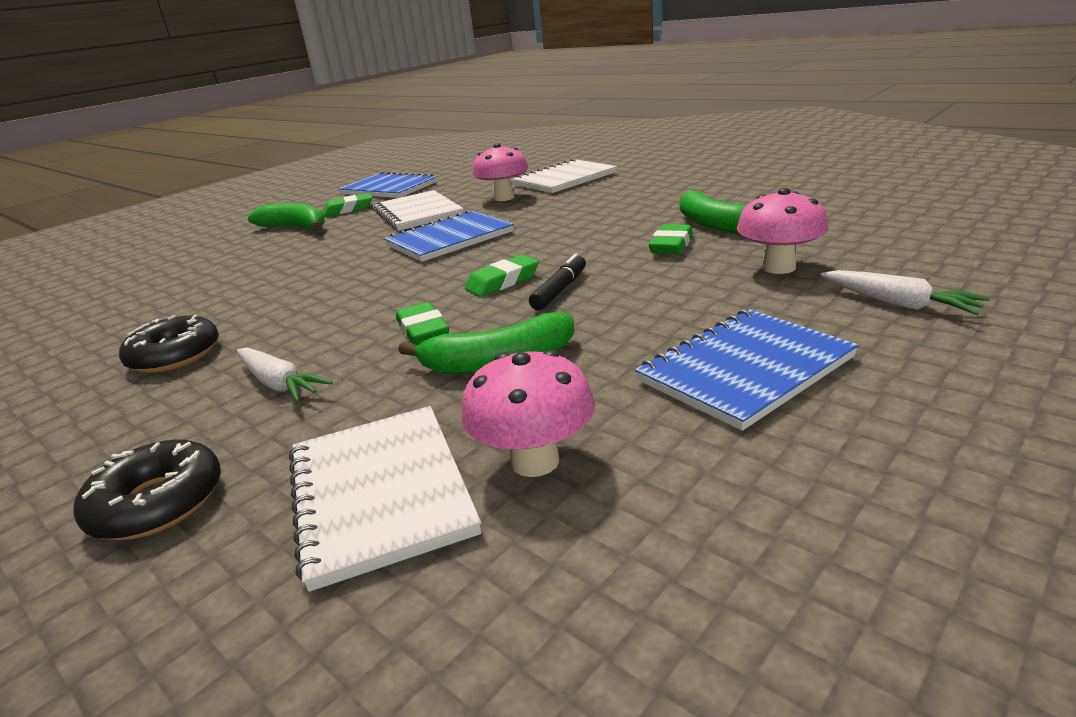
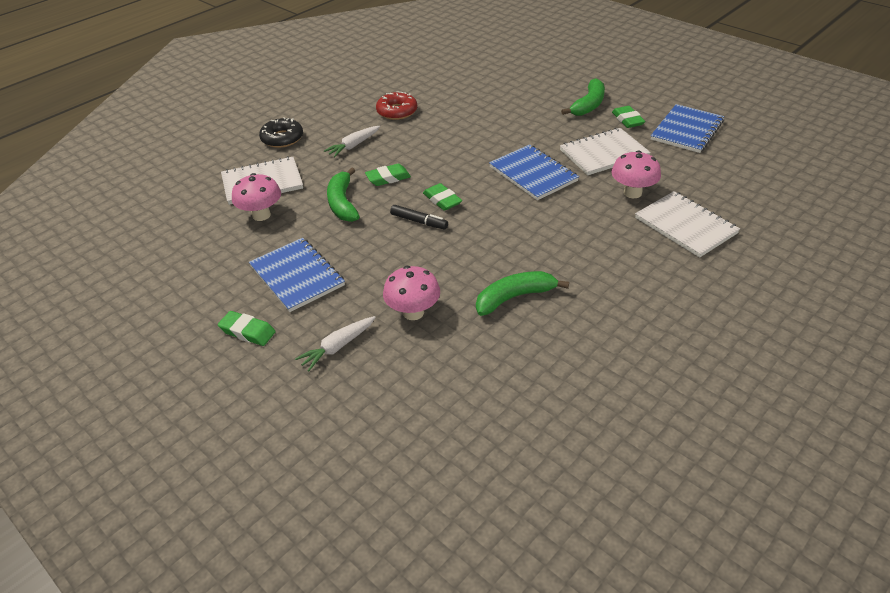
camera: 90 degrees right, 15 degrees up
black donut [119,315,219,373] -> red donut [376,91,417,120]
green eraser [649,224,693,254] -> green eraser moved to [218,311,276,346]

